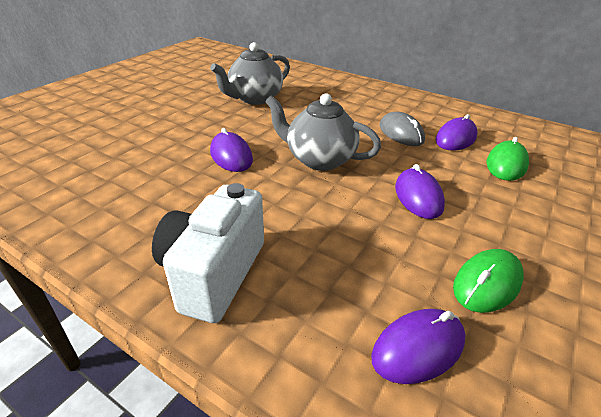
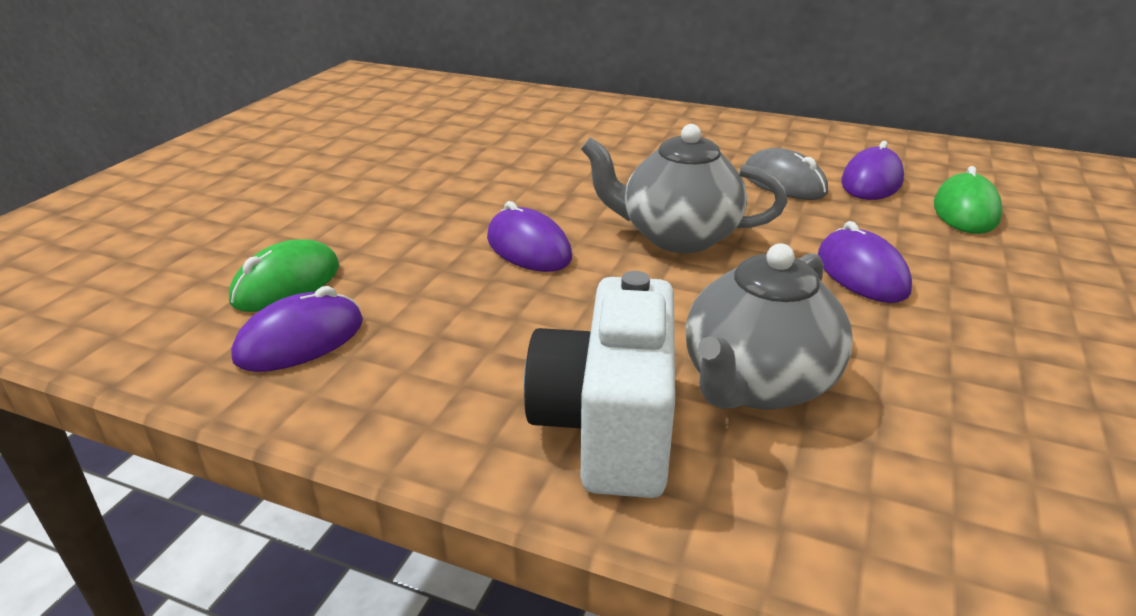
camera: 10 degrees left, 5 degrees down
grey teapot [210,42,290,105] -> grey teapot moved to [686,243,852,410]
purple mouse [371,309,466,384] -> purple mouse moved to [231,286,363,372]
green mouse [453,249,524,313] -> green mouse moved to [229,239,339,312]

